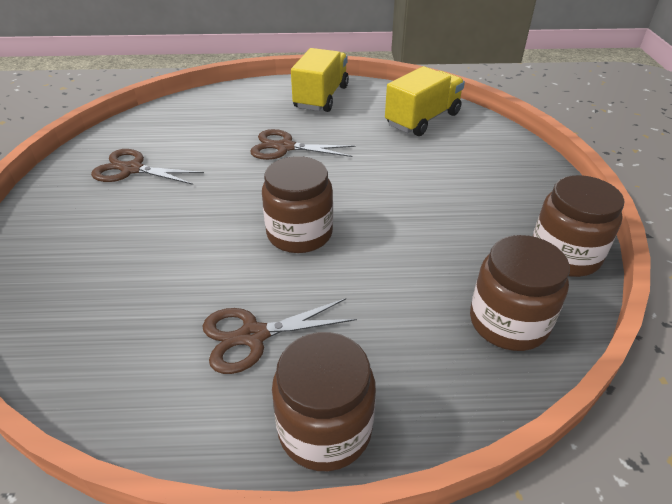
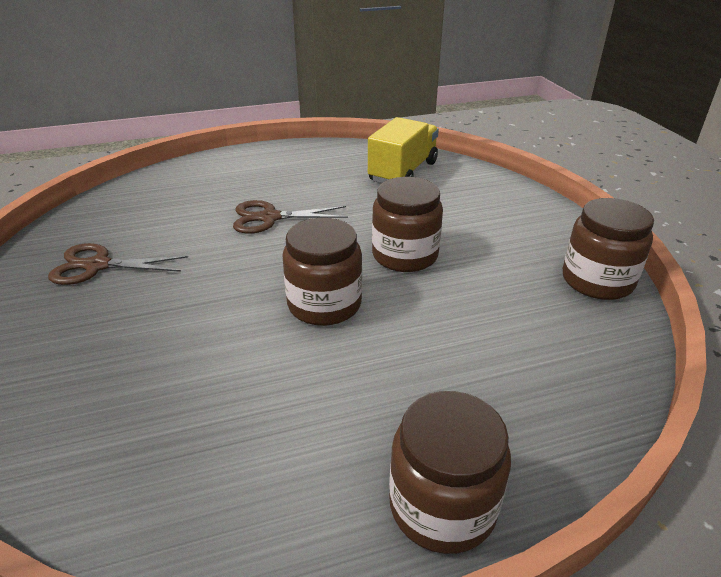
camera: 15 degrees left, 5 degrees down
brown scissors [202,298,357,374] -> none
yellow truck [291,48,349,112] -> none
brown jar [470,235,570,351] -> brown jar moved to [372,177,443,272]

